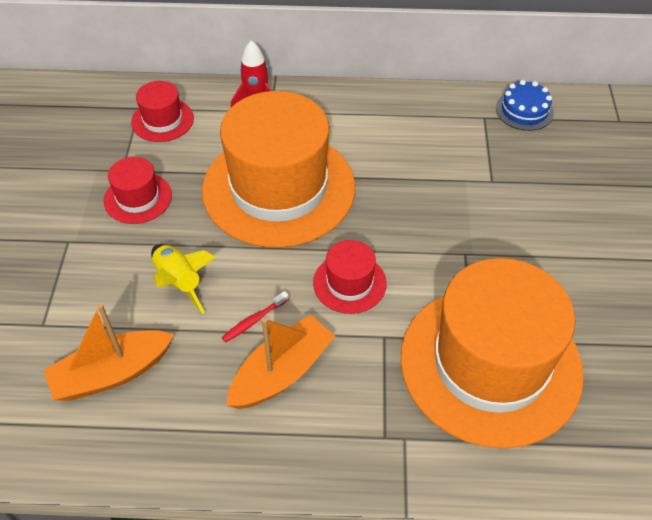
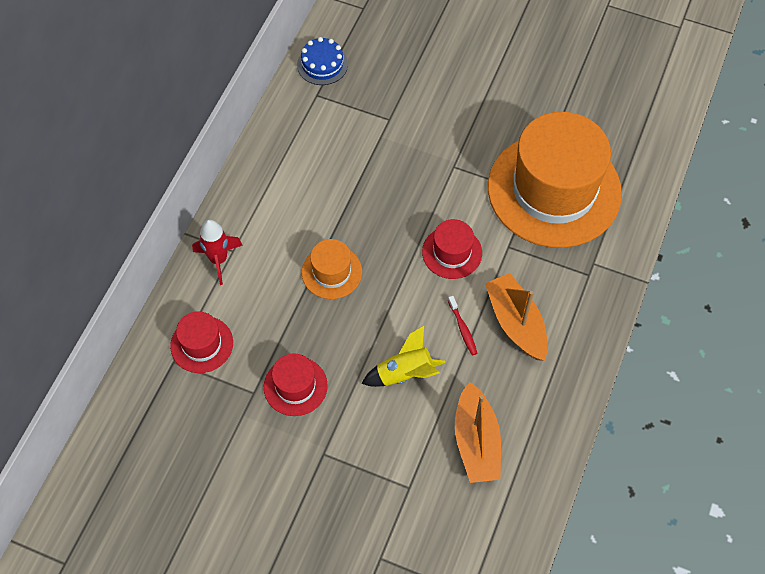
camera: 70 degrees left, 10 degrees up
orange hat [202,91,355,248] -> orange hat [302,239,362,299], size x0.44

